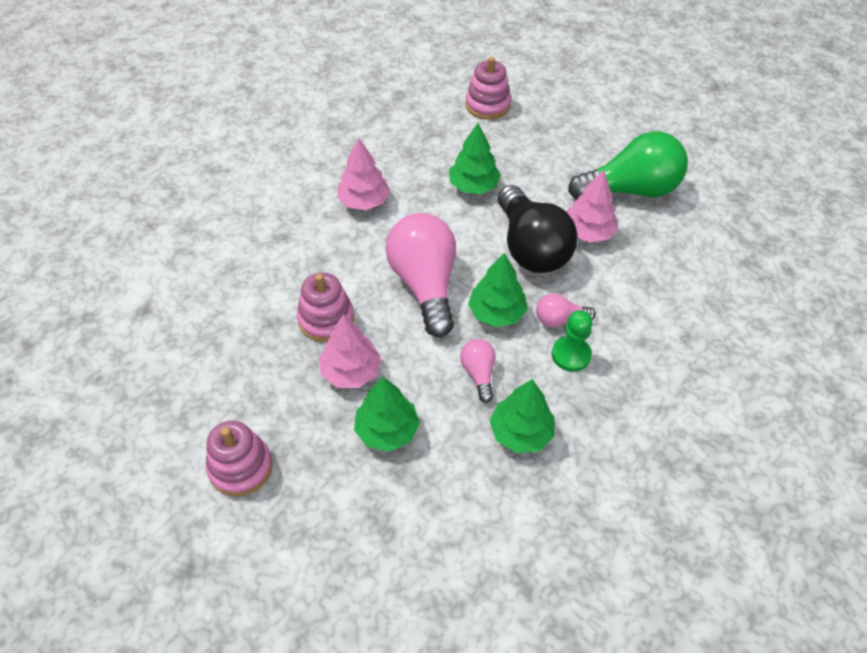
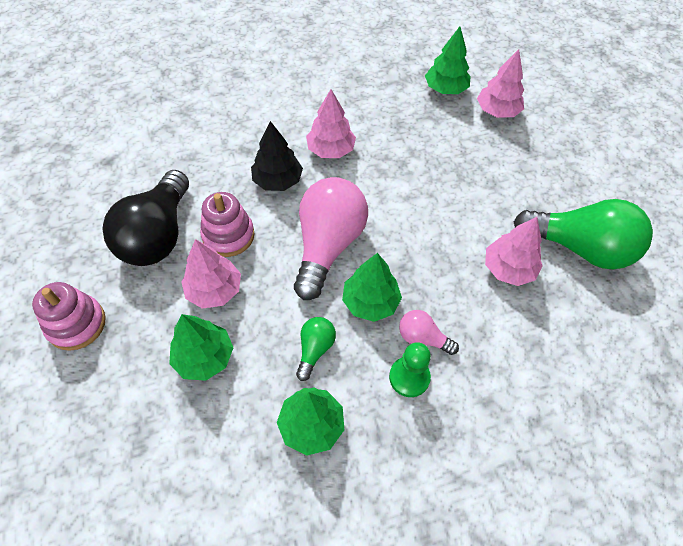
camera: 30 degrees right, 5 degrees up
green tree [449,123,501,194] -> green tree moved to [425,27,471,94]
pink light bulb [460,339,496,403] -> green light bulb [296,317,336,381]
pink stacking toy [466,57,511,120] -> pink tree [477,49,524,118]
black light bulb [498,185,578,273] -> black light bulb moved to [102,170,189,266]
none -> black tree [251,121,303,191]

